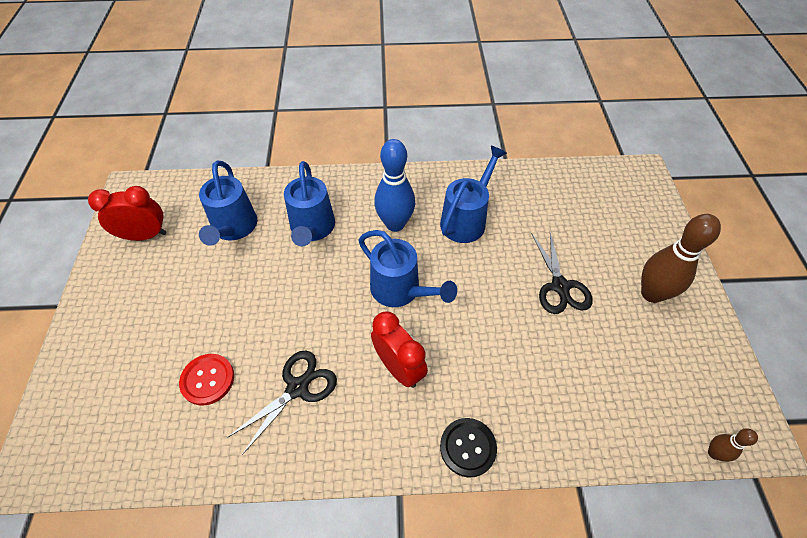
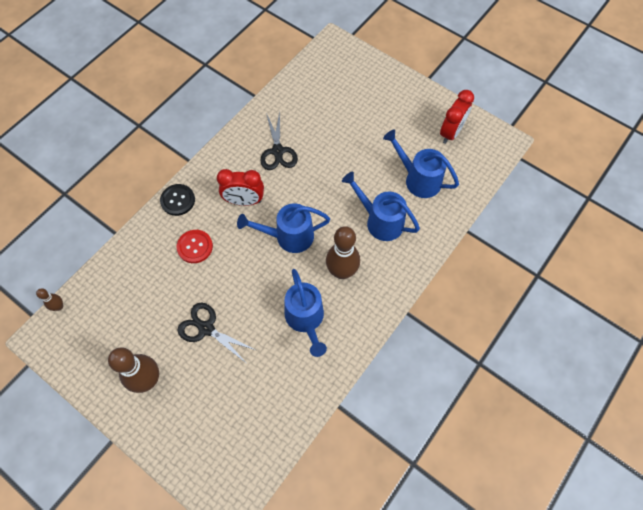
camera: 130 degrees right, 10 degrees up
red button [179,354,234,406] -> red button moved to [176,230,213,263]
blue bowling pin [374,139,415,232] -> brown bowling pin [326,226,360,279]

